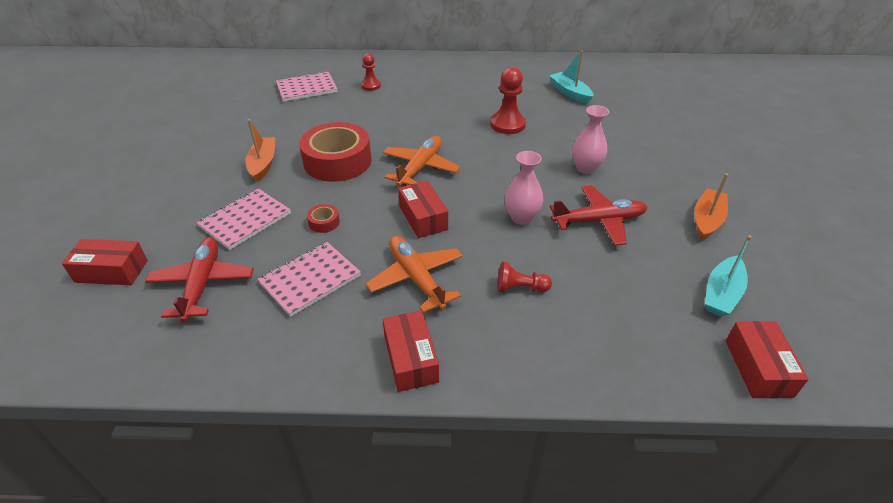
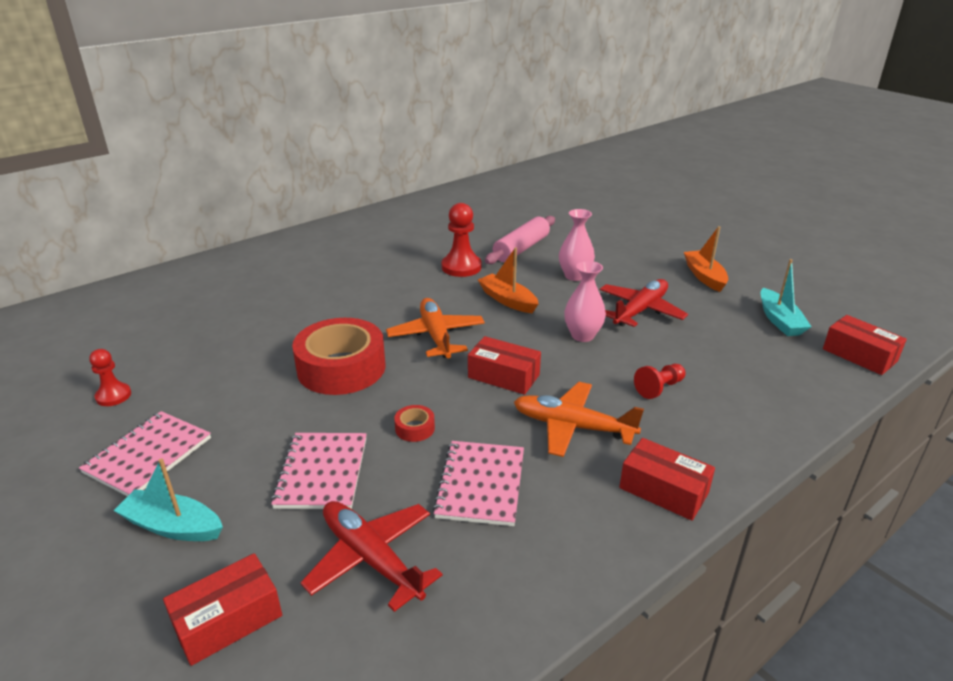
camera: 40 degrees left, 10 degrees down
orange boat [245,119,275,182] -> orange boat moved to [478,247,539,313]
pink notebook [276,71,338,102] -> pink notebook moved to [79,411,211,496]
red pawn [361,53,381,91] -> red pawn moved to [89,349,131,406]
turquoise boat [549,51,594,104] -> turquoise boat moved to [114,458,223,541]
none -> pink rolling pin [485,216,555,264]

